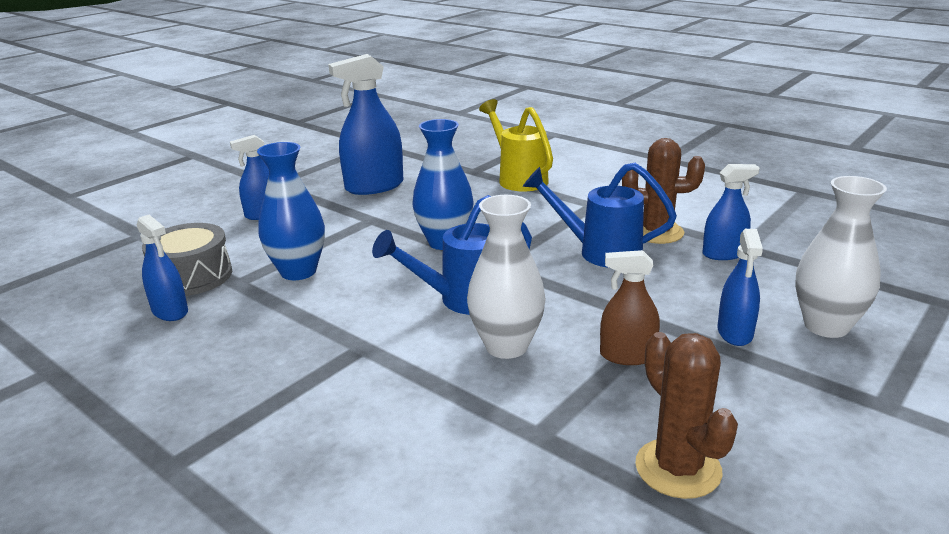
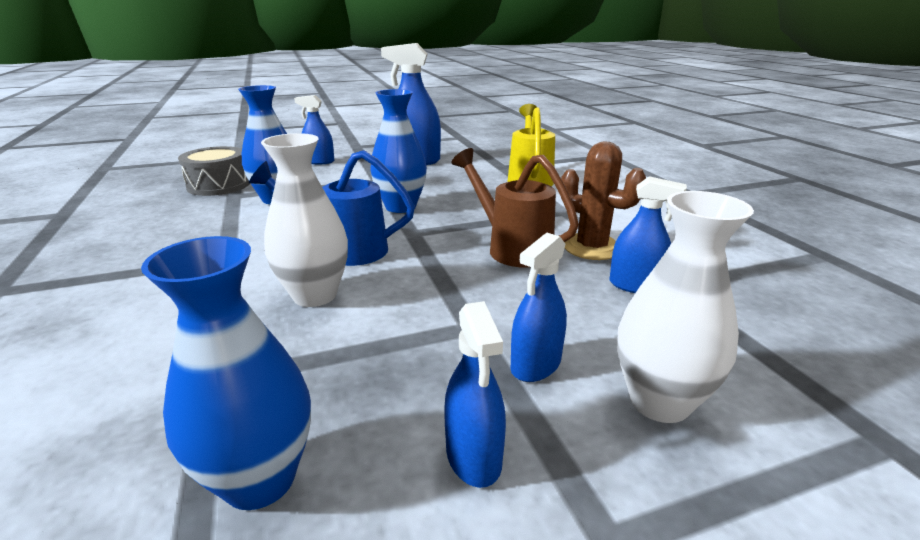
camera: 30 degrees right, 0 degrees up
blue spray bottle [137,215,188,321] -> blue spray bottle moved to [444,301,506,488]
blue watering can [523,163,677,268] -> brown watering can [451,148,579,268]
brown spray bottle [600,250,660,365] -> none
brown cactus [635,332,738,499] -> blue vase [141,236,311,510]

